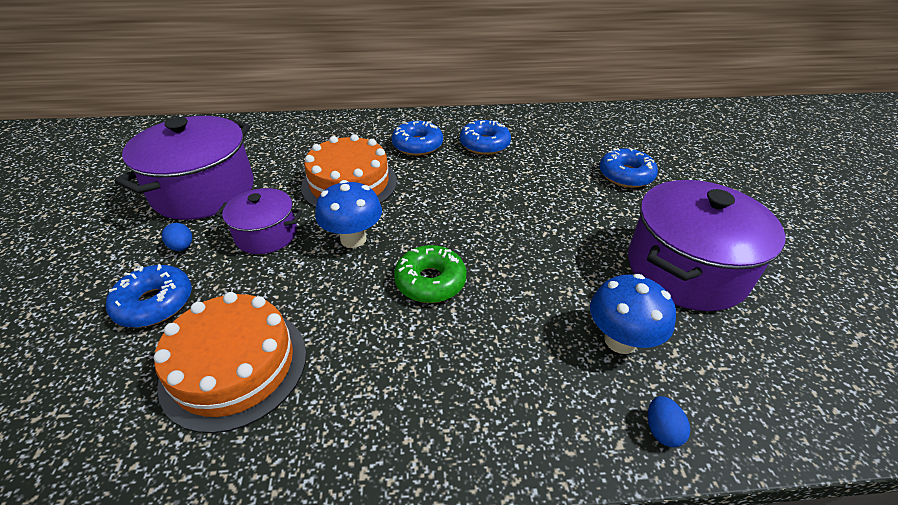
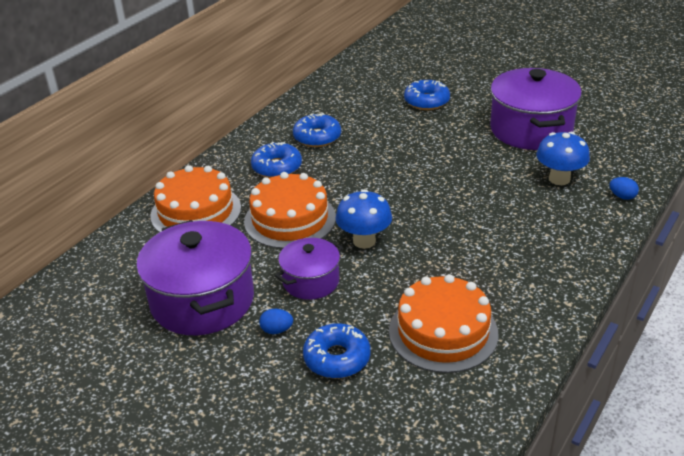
camera: 50 degrees left, 5 degrees down
green donut [394,245,467,303] -> none
none -> orange cake [150,165,241,233]

